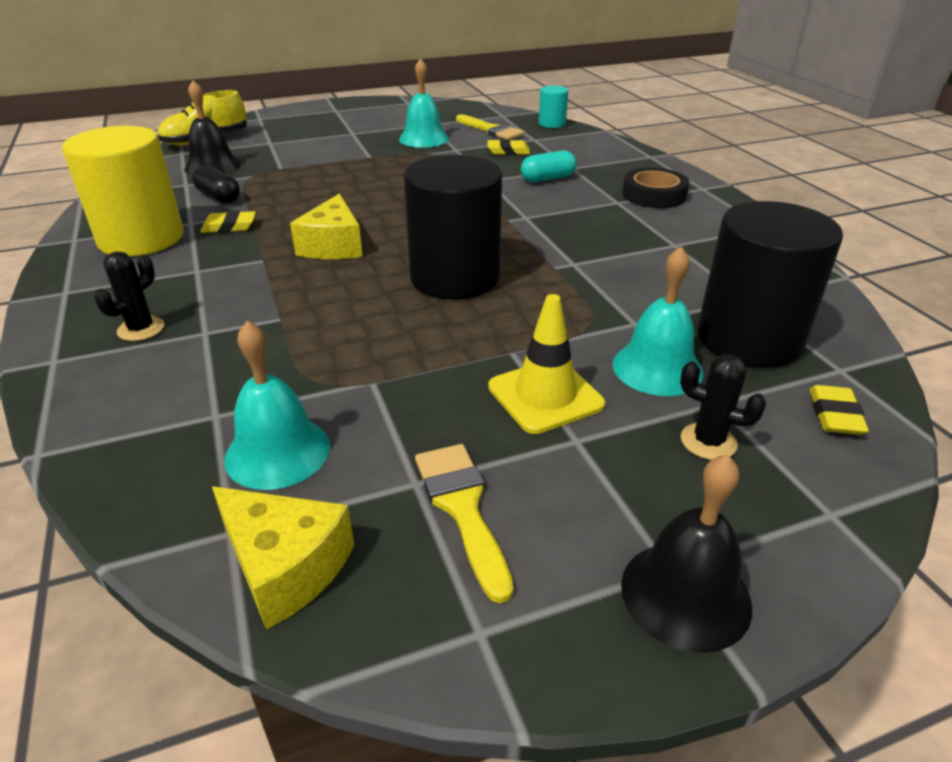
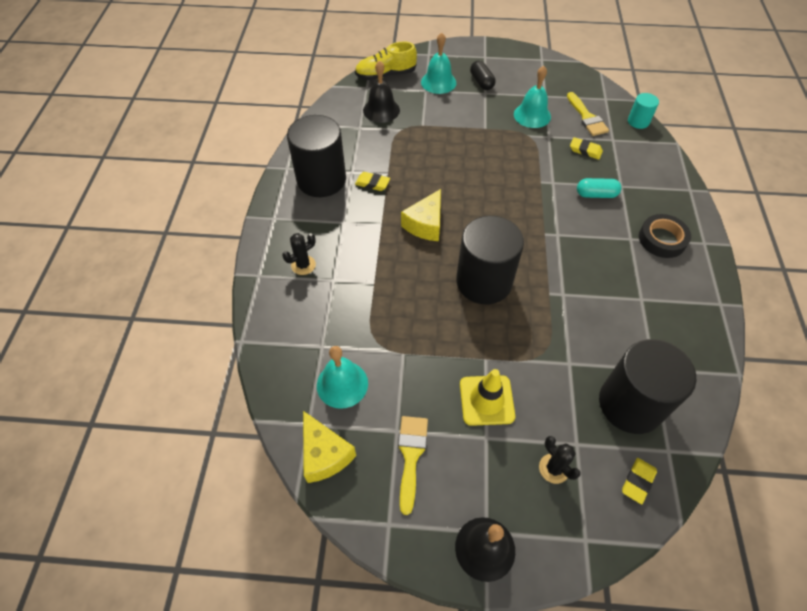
camera: 25 degrees right, 20 degrees up
yellow cylinder [62,126,184,256] -> black cylinder [287,115,346,197]
black capsule [193,165,240,203] -> black capsule moved to [470,61,495,90]
turquoise bell [612,247,703,396] -> turquoise bell moved to [421,32,456,94]

